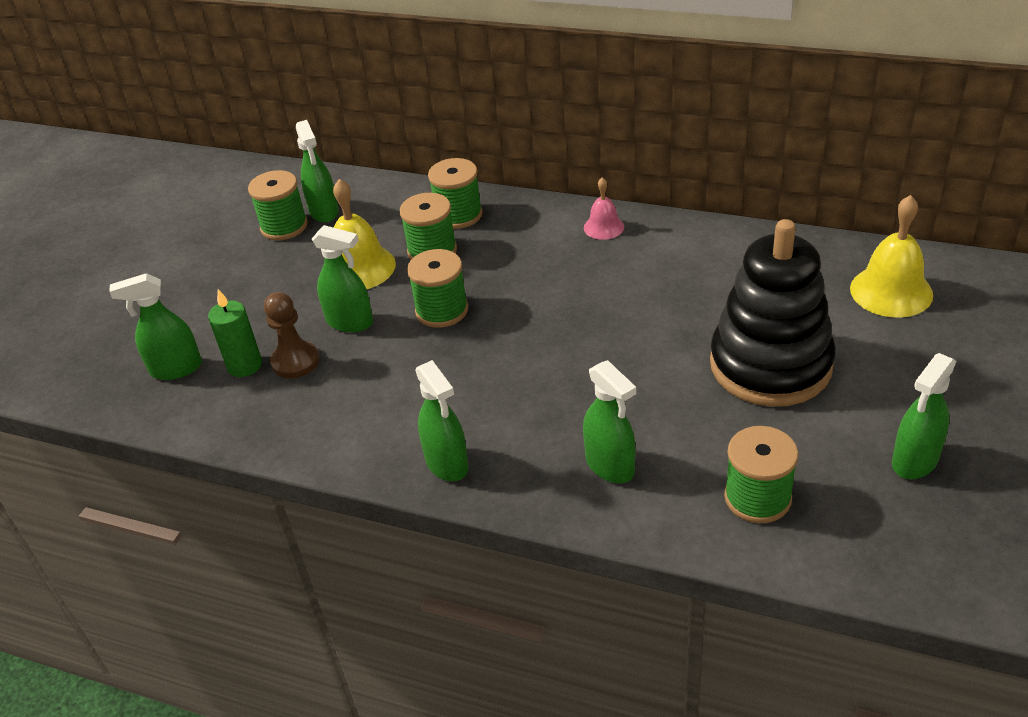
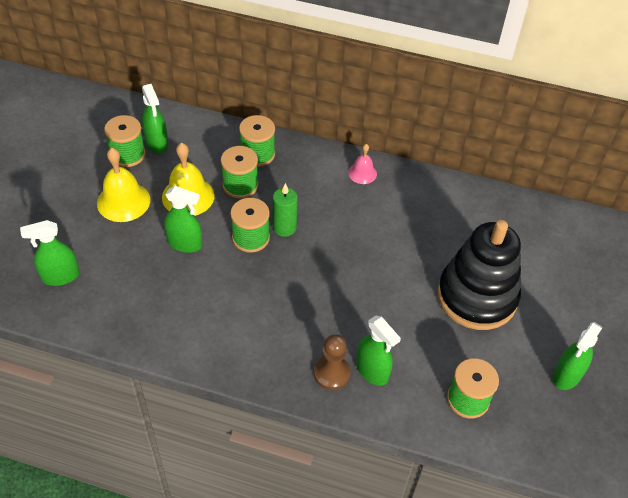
camera: 10 degrees left, 10 degrees up
green candle [208,289,262,377] -> green candle moved to [273,183,298,237]
brown pawn [264,292,319,378] -> brown pawn moved to [314,334,351,390]
green spray bottle [415,360,469,481] -> none
yellow bell [850,195,933,318] -> yellow bell moved to [97,148,150,222]

